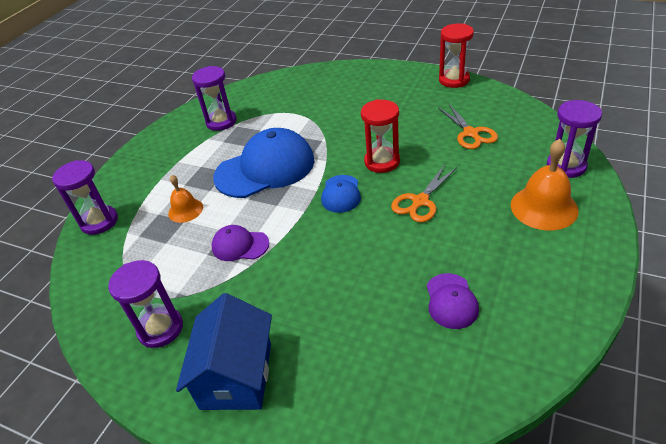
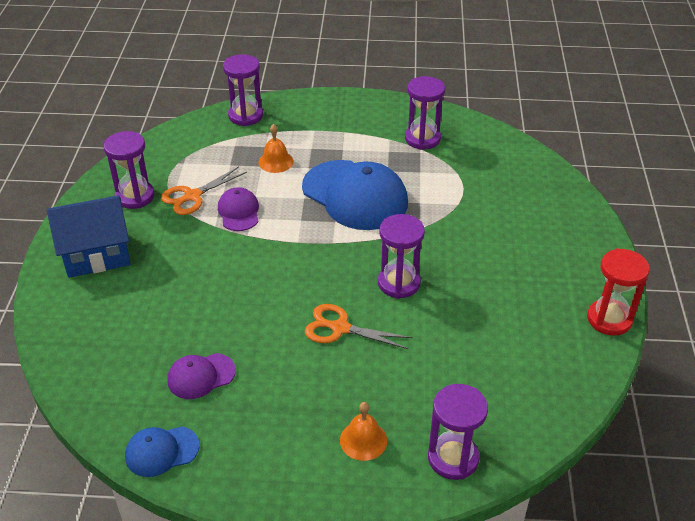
camera: 65 degrees right, 0 degrees up
blue cap [321,175,361,213] -> blue cap moved to [125,426,199,477]
red hourglass [361,99,400,173] -> purple hourglass [378,214,425,299]
orange scissors [439,104,498,149] -> orange scissors moved to [161,166,247,215]
orange bell [511,139,578,231] -> orange bell [340,402,387,461], size x0.60

